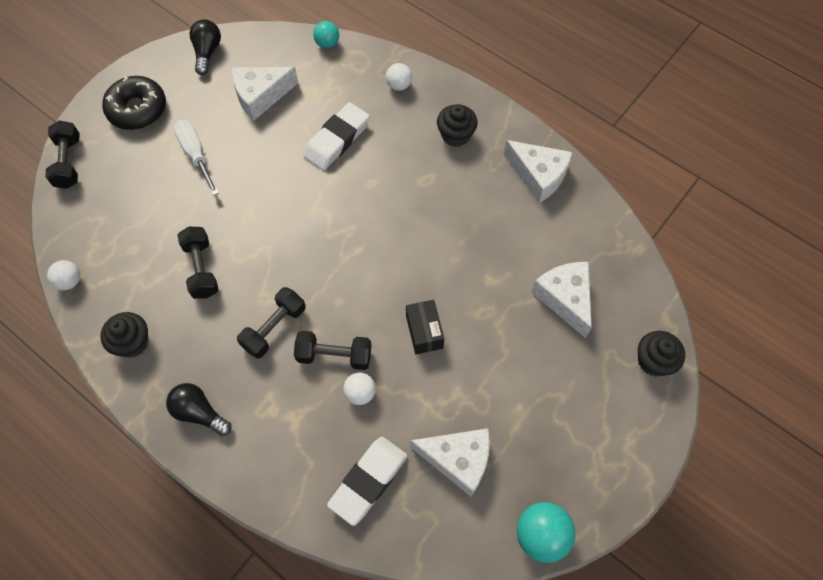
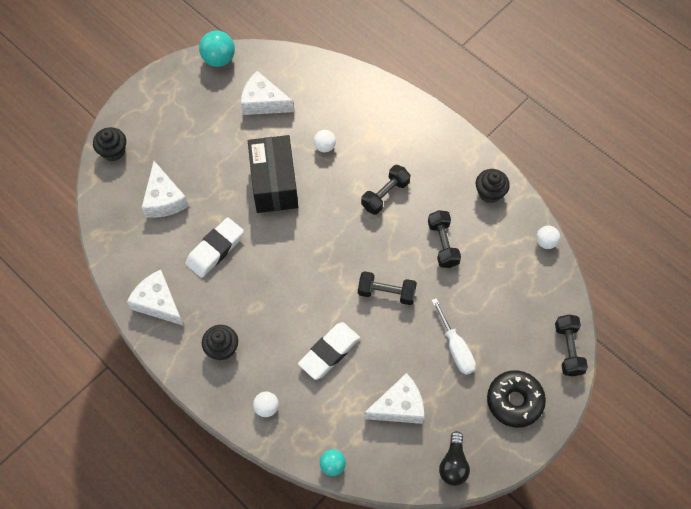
camera: 175 degrees left, 0 degrees up
black light bulb [166,383,231,436] -> none
black dumbbell [294,331,371,370] -> black dumbbell moved to [358,271,417,305]
white eraser [327,437,408,526] -> white eraser moved to [185,217,244,278]
black box [406,300,444,354] -> black box [248,135,298,213], size x1.94

